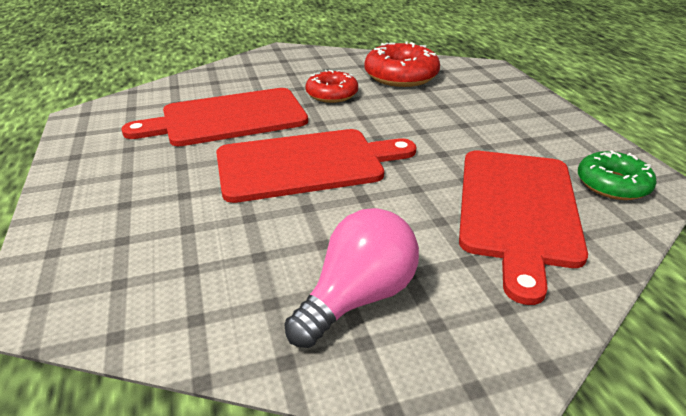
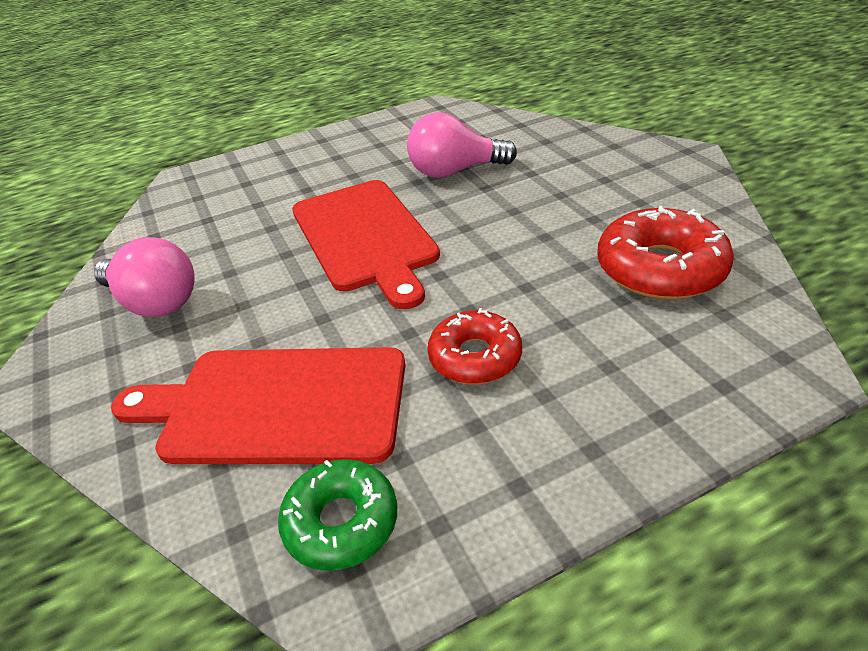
camera: 85 degrees right, 5 degrees up
red cutting board [121,88,308,146] -> pink light bulb [407,112,517,178]
red donut [305,70,358,103] -> red donut moved to [427,308,522,384]

